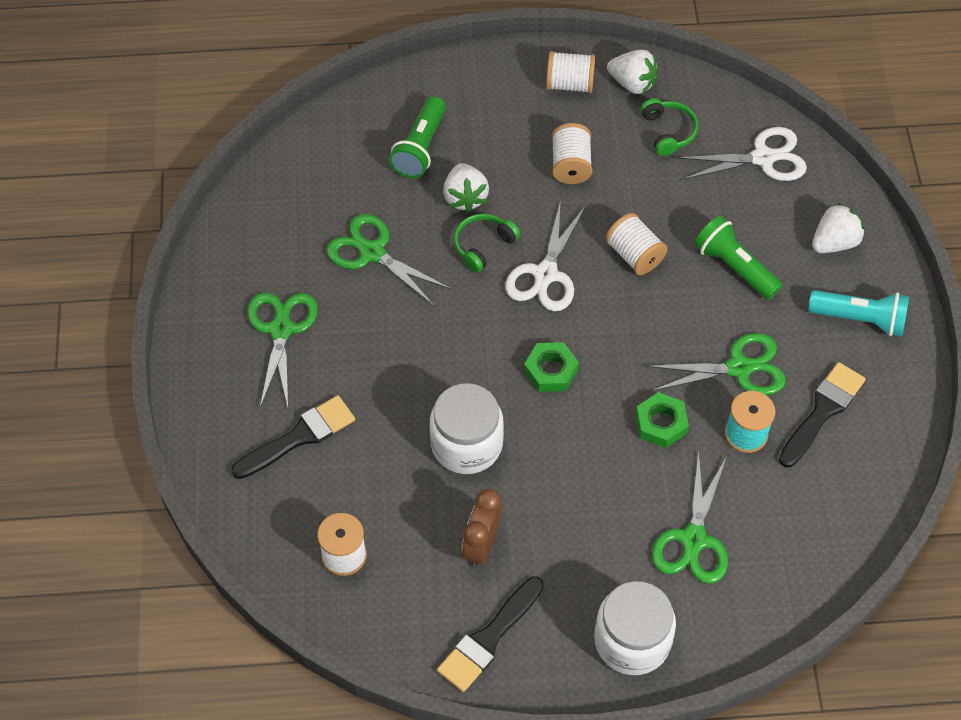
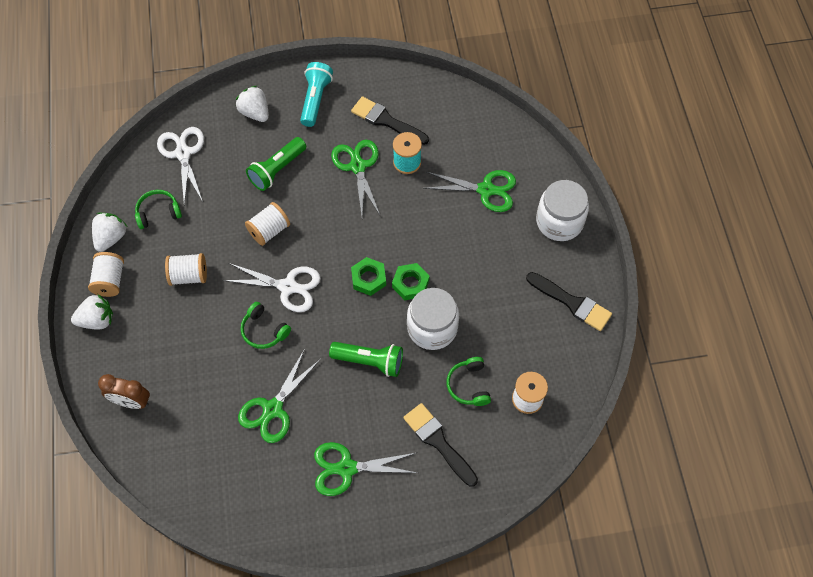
camera: 95 degrees left, 5 degrees up
green flashlight [389,96,446,178] -> green flashlight moved to [329,342,403,377]
white strawberry [443,163,489,213] -> white strawberry moved to [71,294,113,330]
brown clock [462,489,502,567] -> brown clock moved to [98,374,150,409]
green nut [636,392,689,448] -> green nut moved to [392,263,430,300]
none -> green headphones [446,357,491,406]

